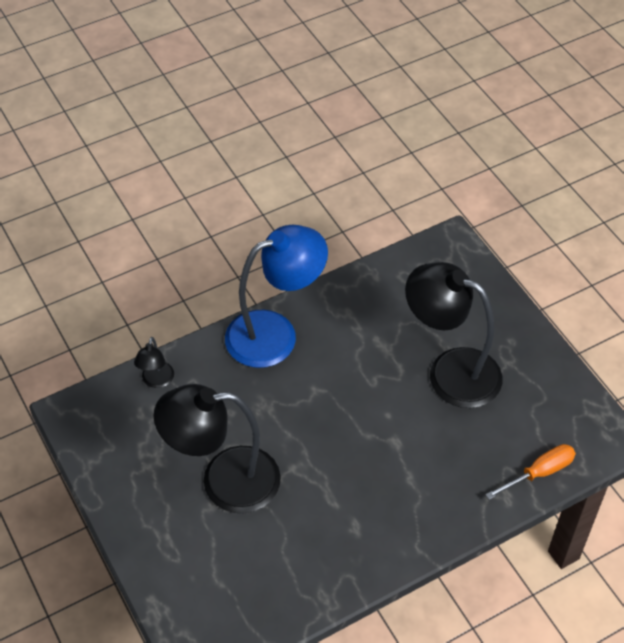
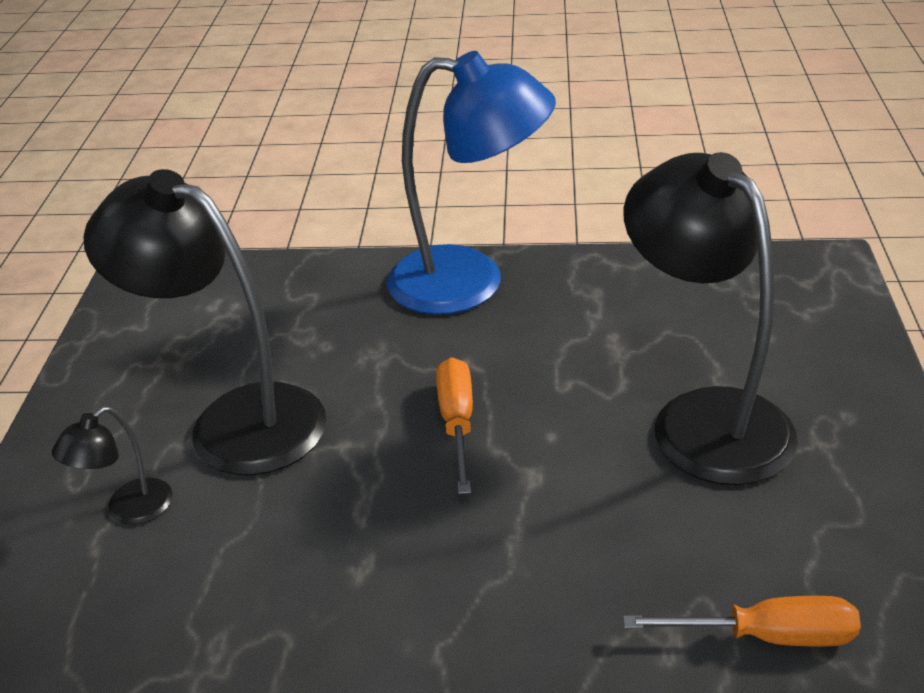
camera: 35 degrees right, 15 degrees down
black lamp [134,337,174,388] -> black lamp moved to [52,407,172,525]
none -> orange screwdriver [436,357,473,494]

